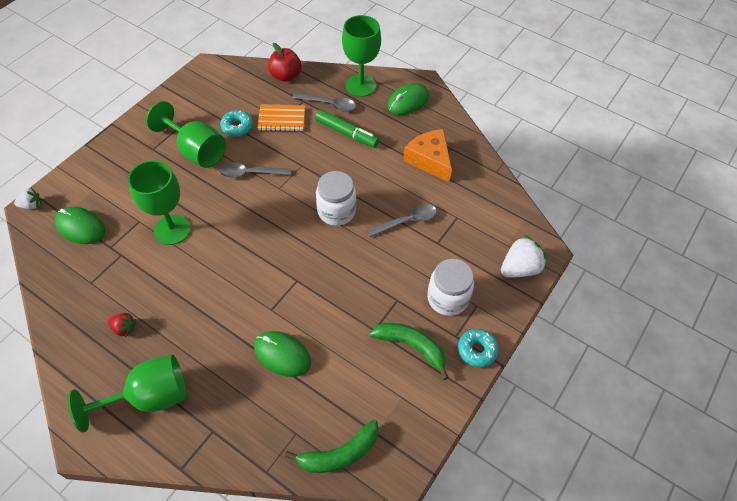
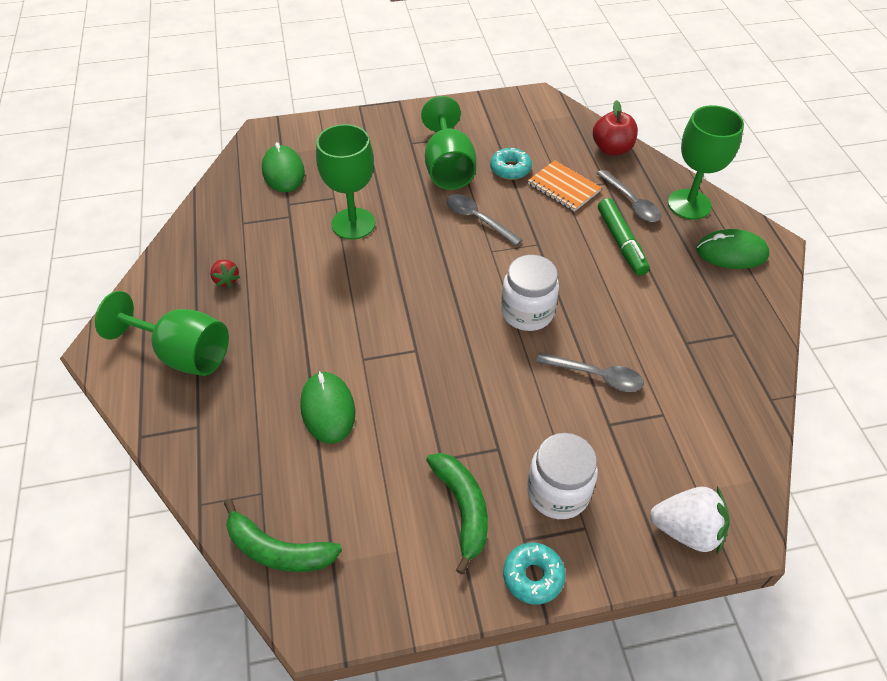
camera: 45 degrees right, 5 degrees down
white strawberry [14,188,41,209] -> none
orange cheese [403,129,452,182] -> none

